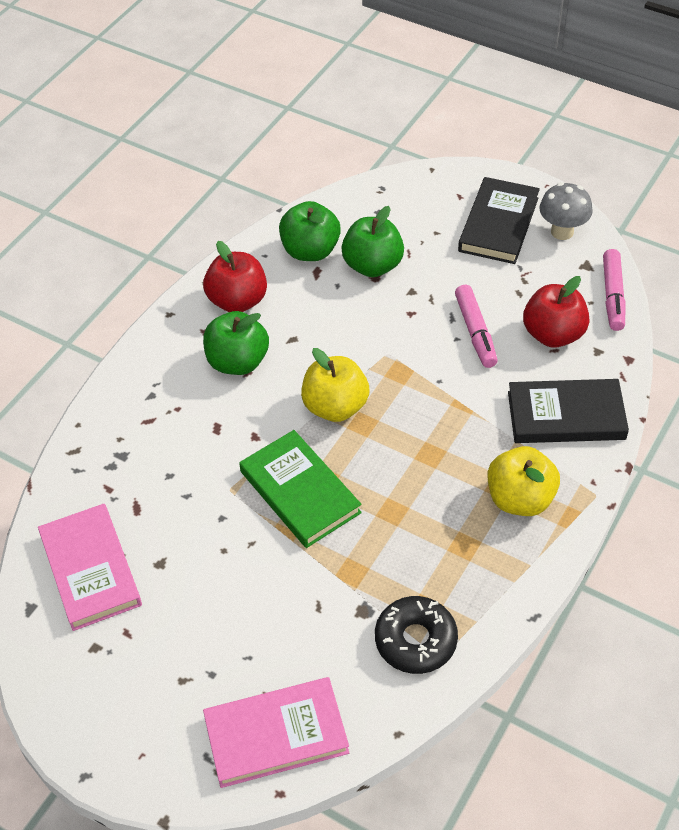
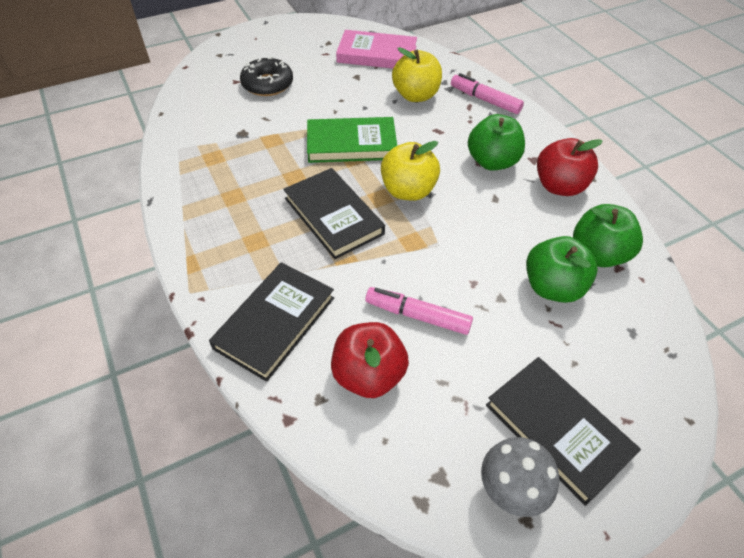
camera: 120 degrees right, 0 degrees up
pink book [203,677,349,788] -> none
black donut [375,596,458,674] -> black donut moved to [240,56,293,96]
yellow apple [488,446,560,516] -> yellow apple moved to [392,47,442,102]
pink marker [603,249,626,331] -> pink marker moved to [451,73,524,114]
none -> black book [283,168,385,259]

